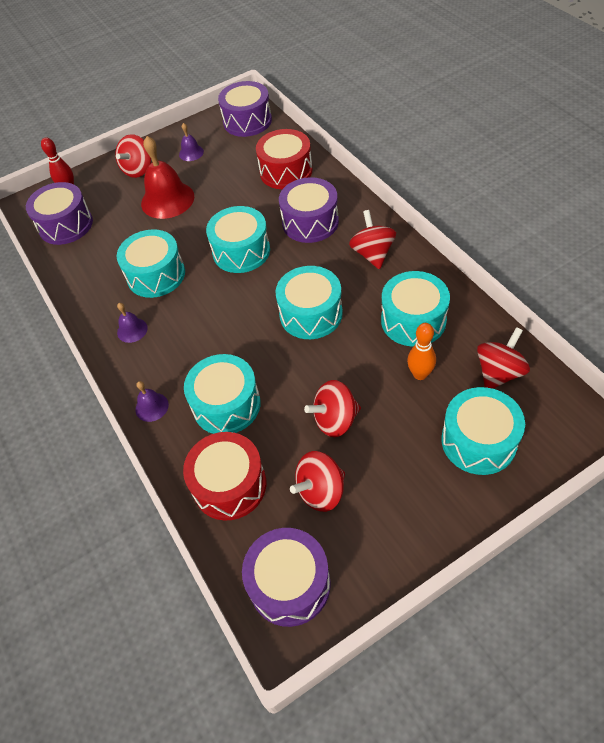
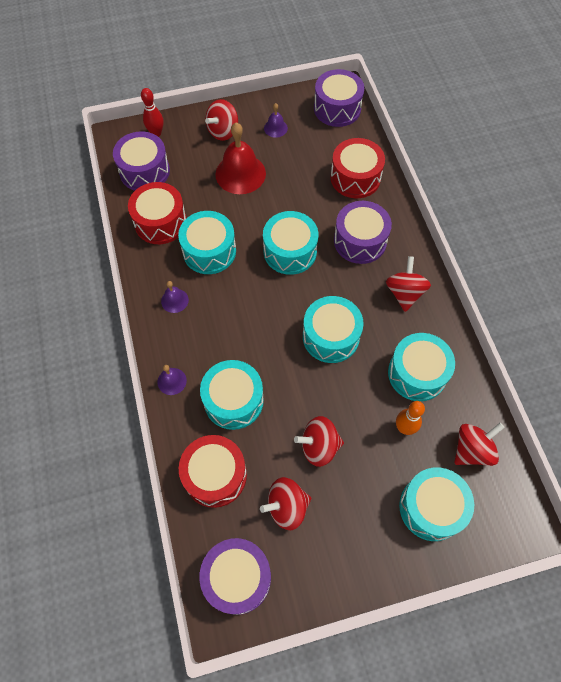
camera: 10 degrees right, 10 degrees up
none -> red drum [128,182,186,244]

